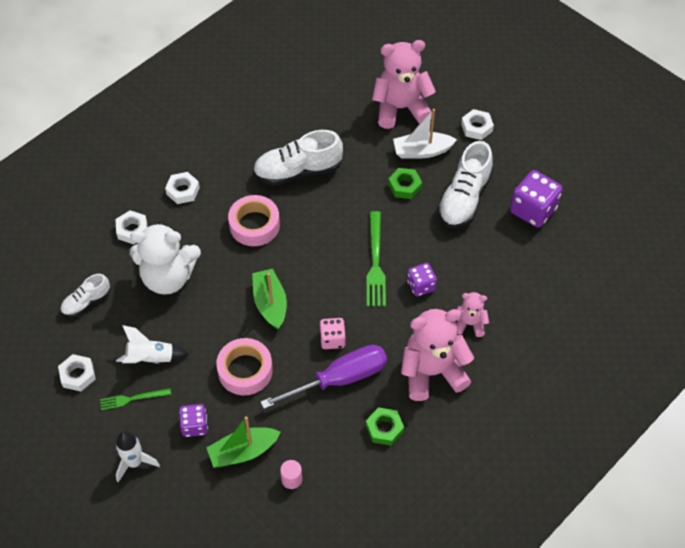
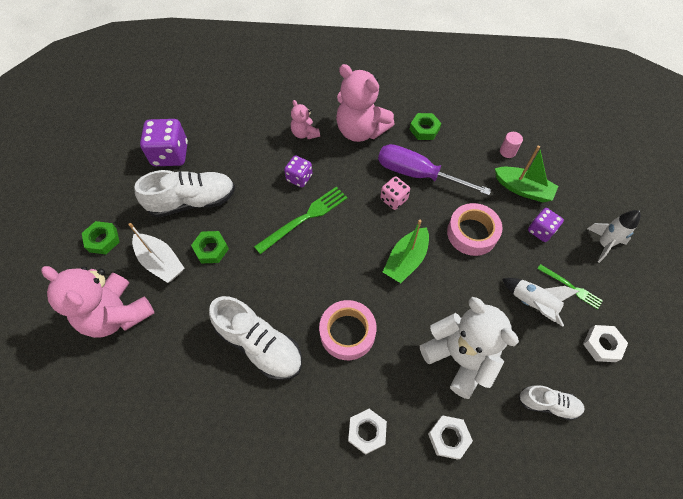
camera: 130 degrees left, 5 degrees up
white nut [461,109,494,140] -> green nut [82,221,120,254]

